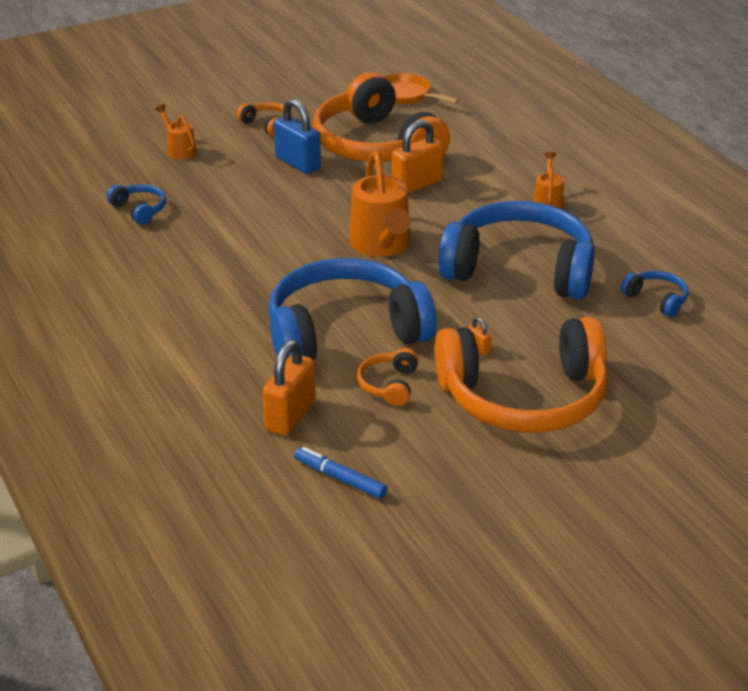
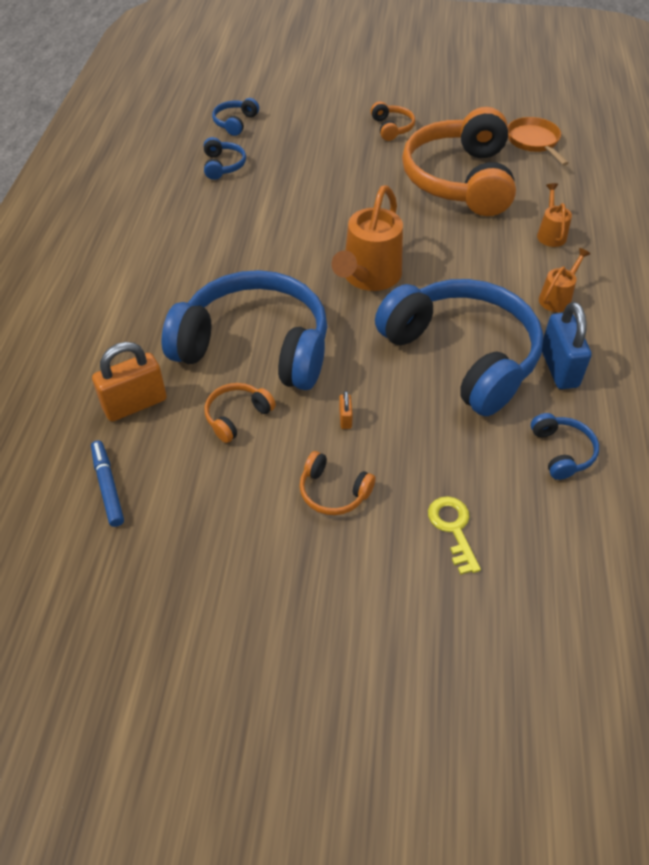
camera: 35 degrees right, 15 degrees up
orange watering can [155,104,196,159] -> orange watering can moved to [537,183,572,247]
blue padlock [274,99,321,174] -> blue padlock moved to [542,302,592,389]
orange padlock [392,120,444,194] -> none
orange headphones [435,317,608,433] -> orange headphones [299,451,375,515], size x0.40
none -> blue headphones [212,98,259,136]
none -> yellow key [428,496,481,575]

